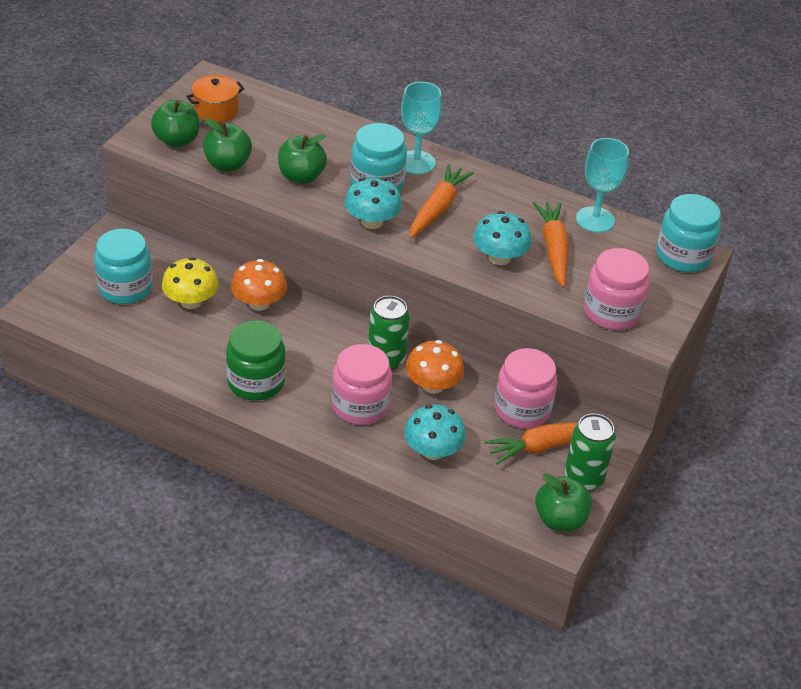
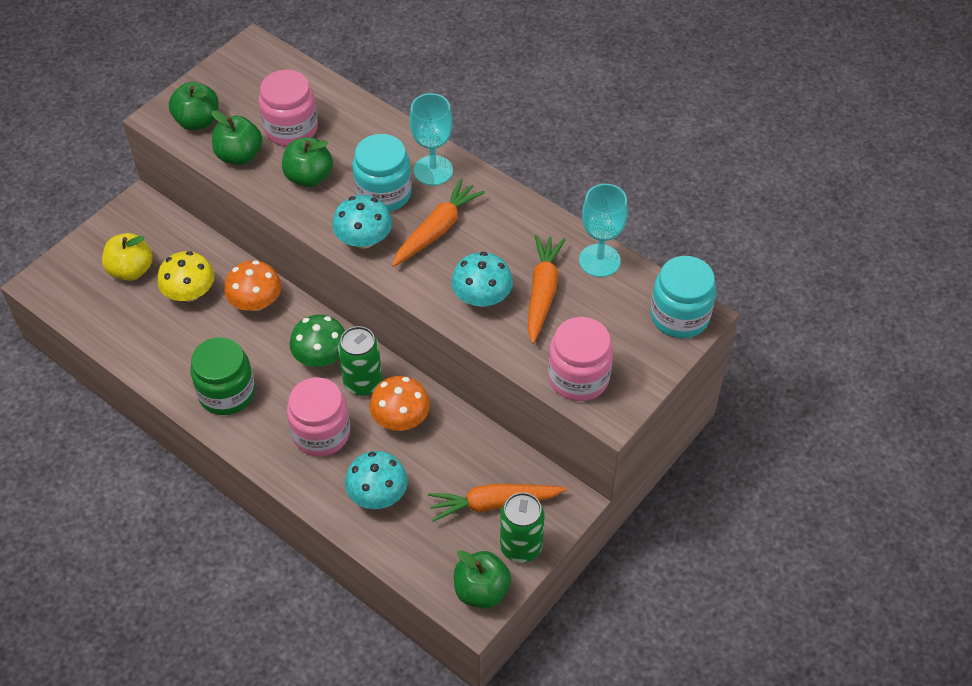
camera: 15 degrees right, 10 degrees up
turquoise jar [94,229,153,304] -> yellow apple [102,233,153,281]
orange pot [186,75,245,123] -> none
pink jar [495,348,558,429] -> pink jar moved to [259,70,318,146]
none -> green mushroom [290,315,345,367]

